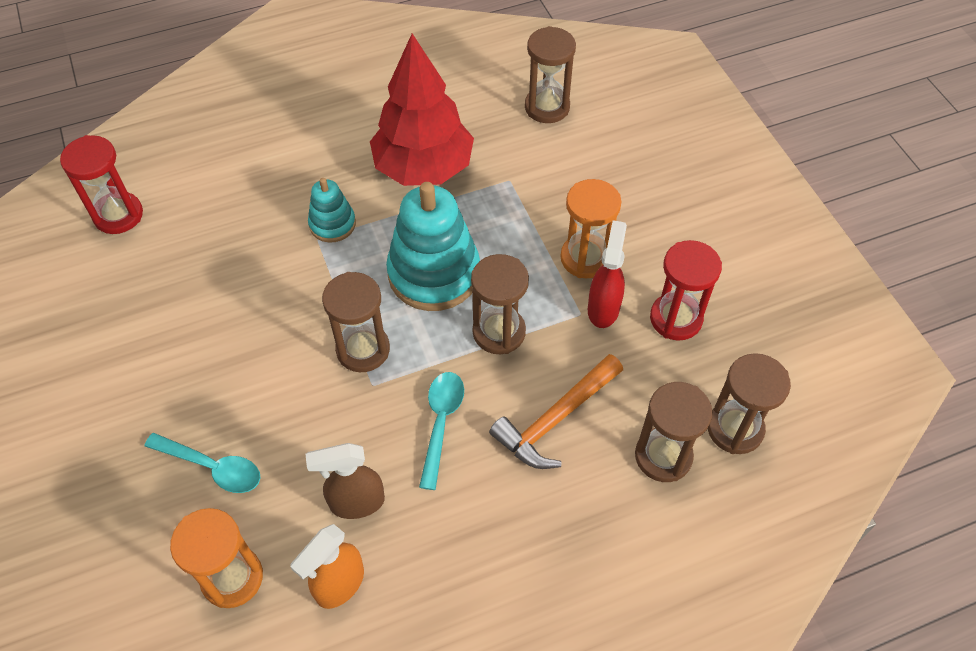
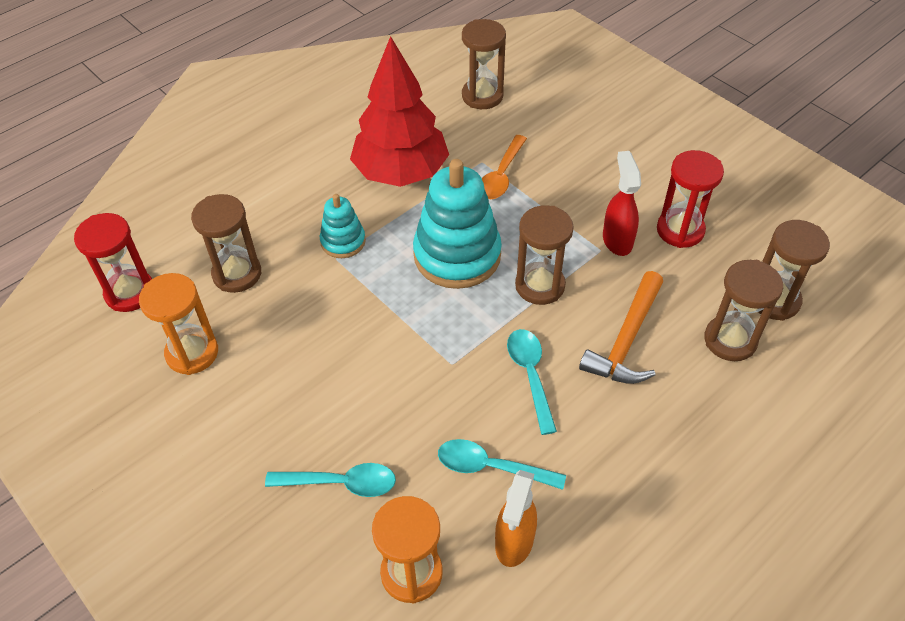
camera: 20 degrees left, 5 degrees down
brown spray bottle [305,443,385,519] -> turquoise spoon [438,439,566,490]
brown hourglass [322,272,390,372] -> brown hourglass moved to [191,194,262,293]
orange hourglass [561,179,621,278] -> orange hourglass moved to [139,273,218,375]
none -> orange spoon [482,135,527,199]

